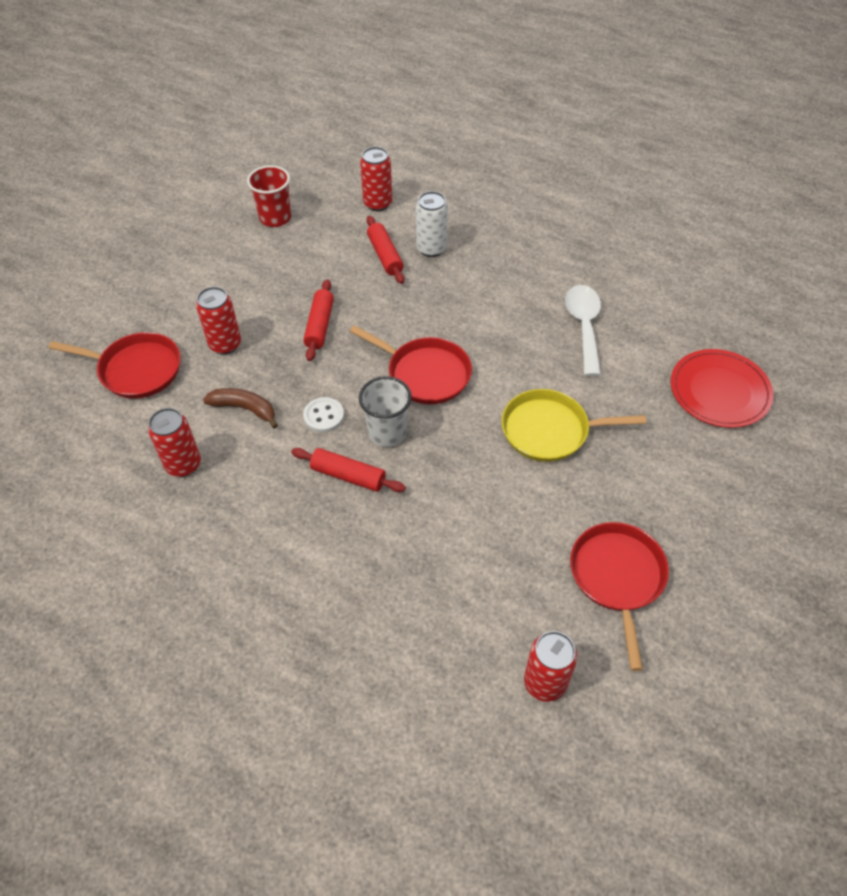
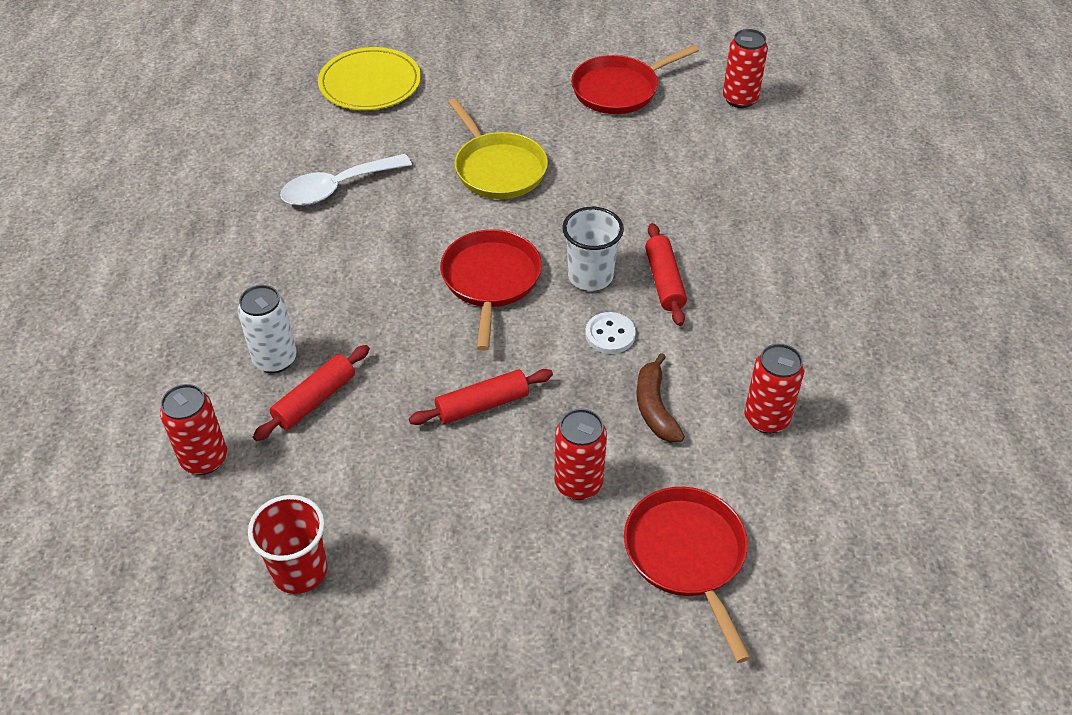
camera: 120 degrees left, 5 degrees down
red plate [671,349,773,428] -> yellow plate [318,47,421,110]

